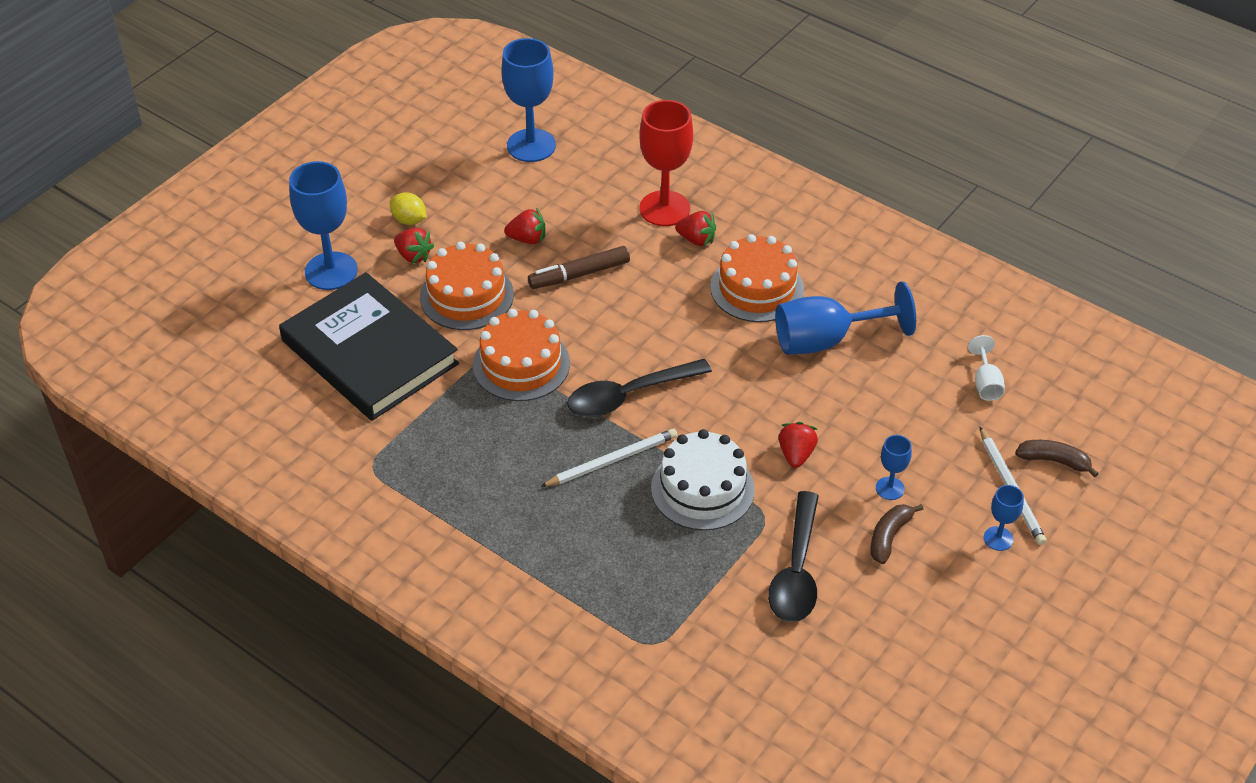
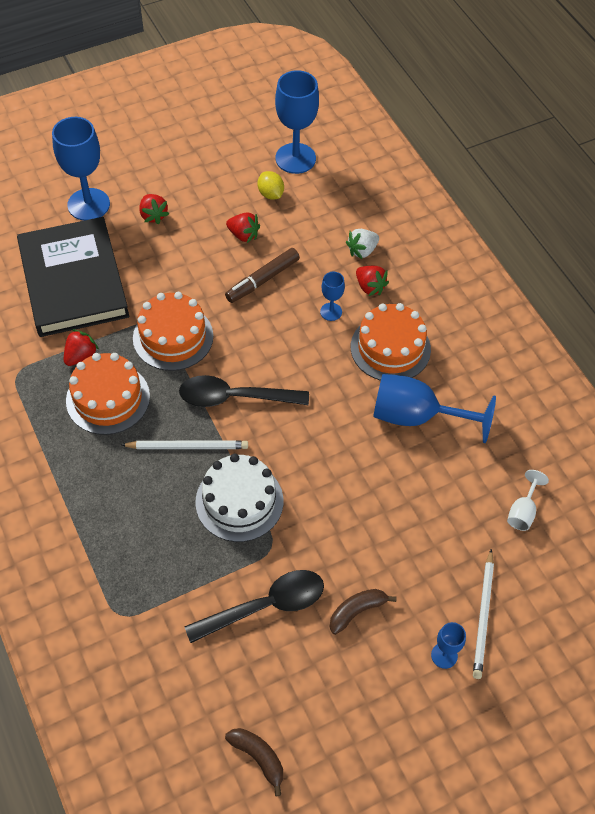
camera: 25 degrees right, 10 degrees up
yellow lemon [390,192,427,225] -> yellow lemon moved to [258,171,284,200]
orange cake [420,242,514,330] -> orange cake moved to [66,353,150,435]
brown marker [528,246,630,289] -> brown marker turned 45 degrees counterclockwise [225,248,300,303]
red goblet [639,100,693,226] -> white strawberry [346,229,379,259]
black spoon [768,491,819,622] -> black spoon turned 150 degrees counterclockwise [184,570,324,643]
red strawberry [778,422,818,468] -> red strawberry moved to [64,329,99,366]
blue goblet [876,435,912,500] -> blue goblet moved to [320,272,345,321]
brown banana [1015,440,1099,477] -> brown banana moved to [225,728,283,796]

